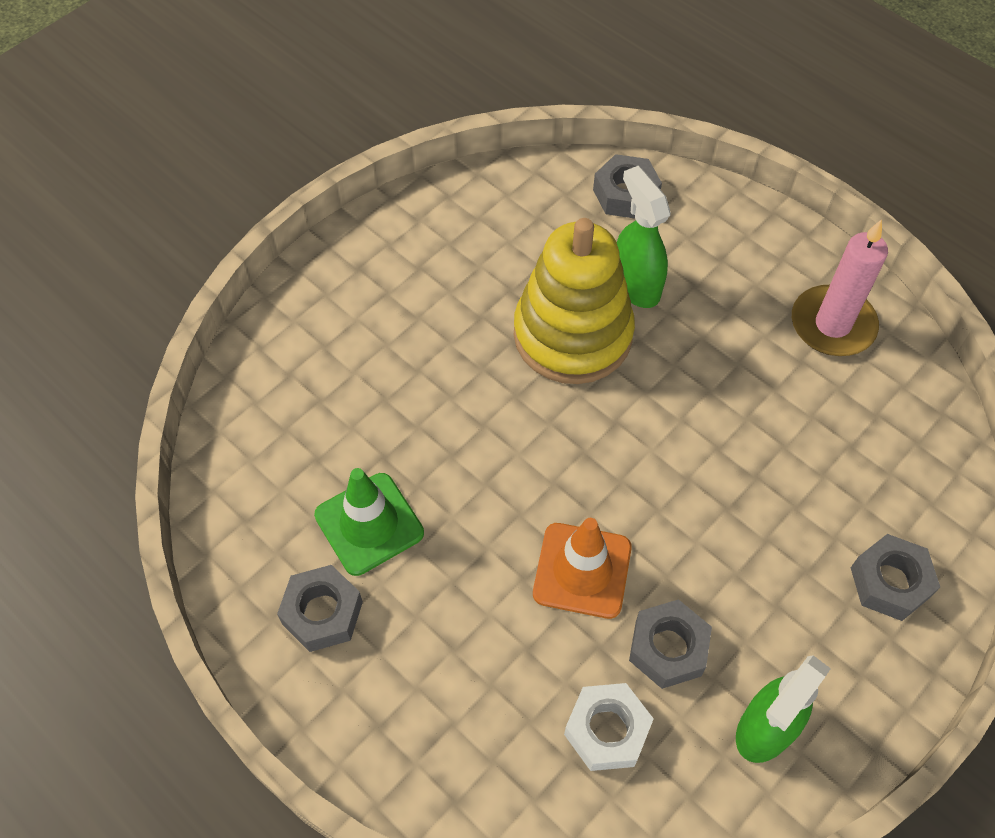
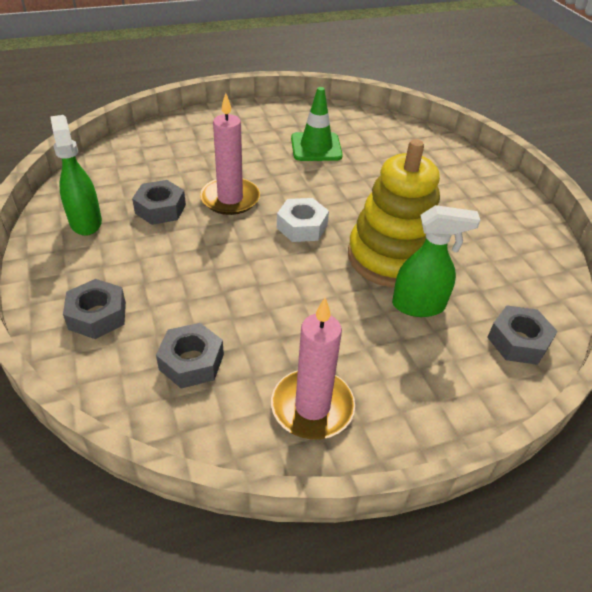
camera: 115 degrees right, 15 degrees down
grey nut [277,565,363,652] -> grey nut moved to [156,323,224,388]
orange traffic cone [533,518,632,619] -> pink candle [200,93,260,215]
white nut [564,683,654,771] -> white nut moved to [277,198,329,242]

